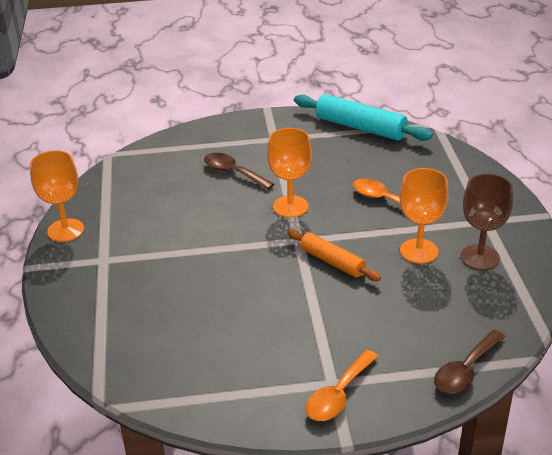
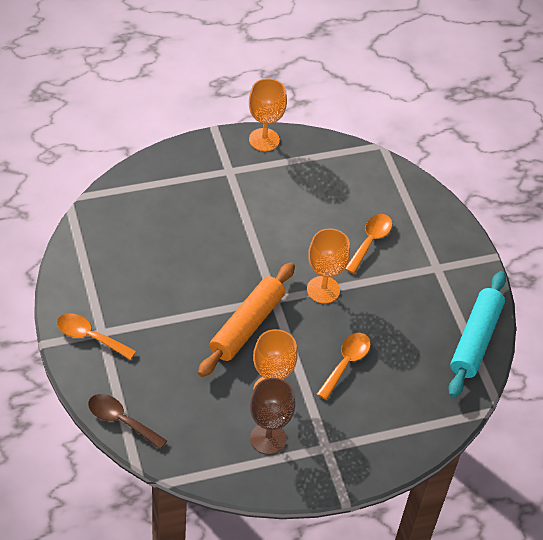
camera: 75 degrees right, 15 degrees up
brown spoon [204,153,274,190] -> orange spoon [345,214,392,274]
orange rolling pin [287,229,381,281] -> orange rolling pin [198,262,295,377], size x1.59

